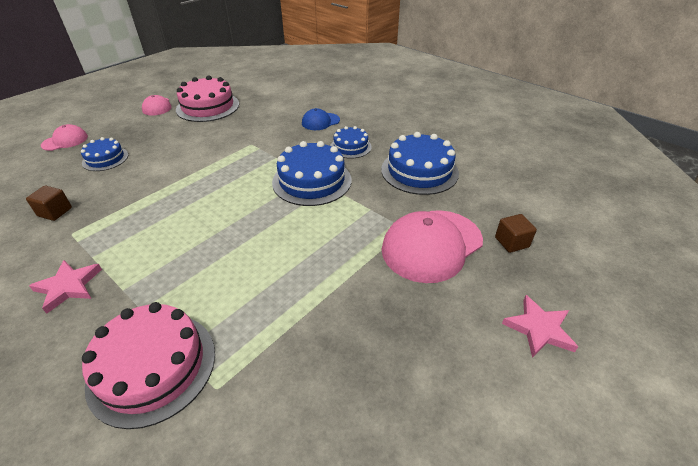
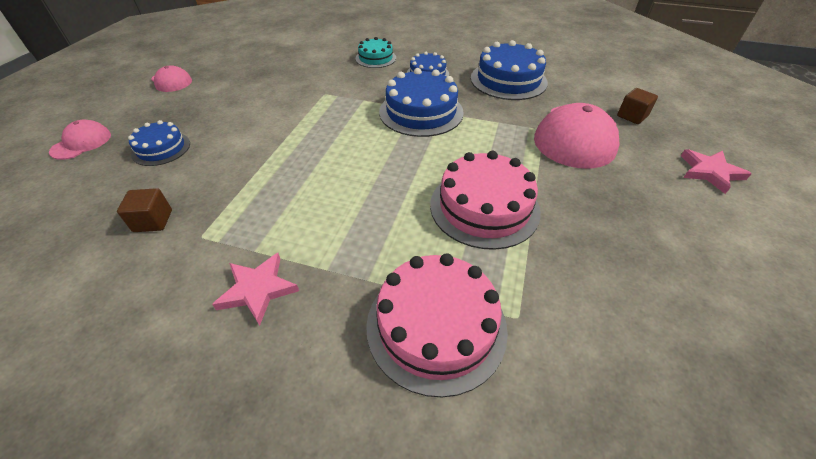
camera: 25 degrees left, 5 degrees up
pink cake [176,75,239,122] -> pink cake moved to [430,151,541,250]
blue cap [302,108,340,130] -> turquoise cake [356,37,396,68]

